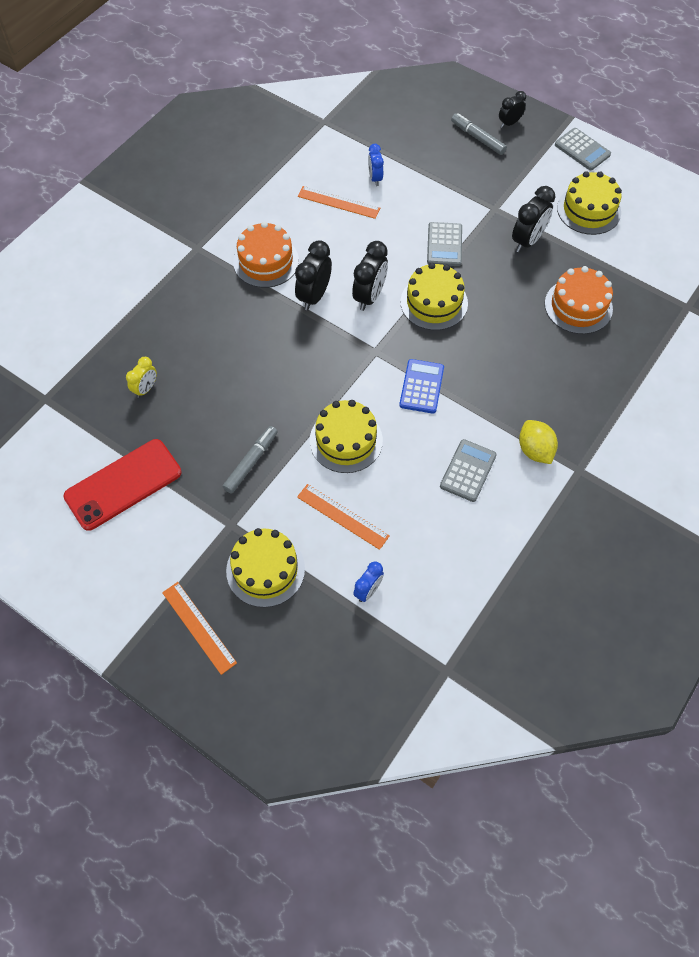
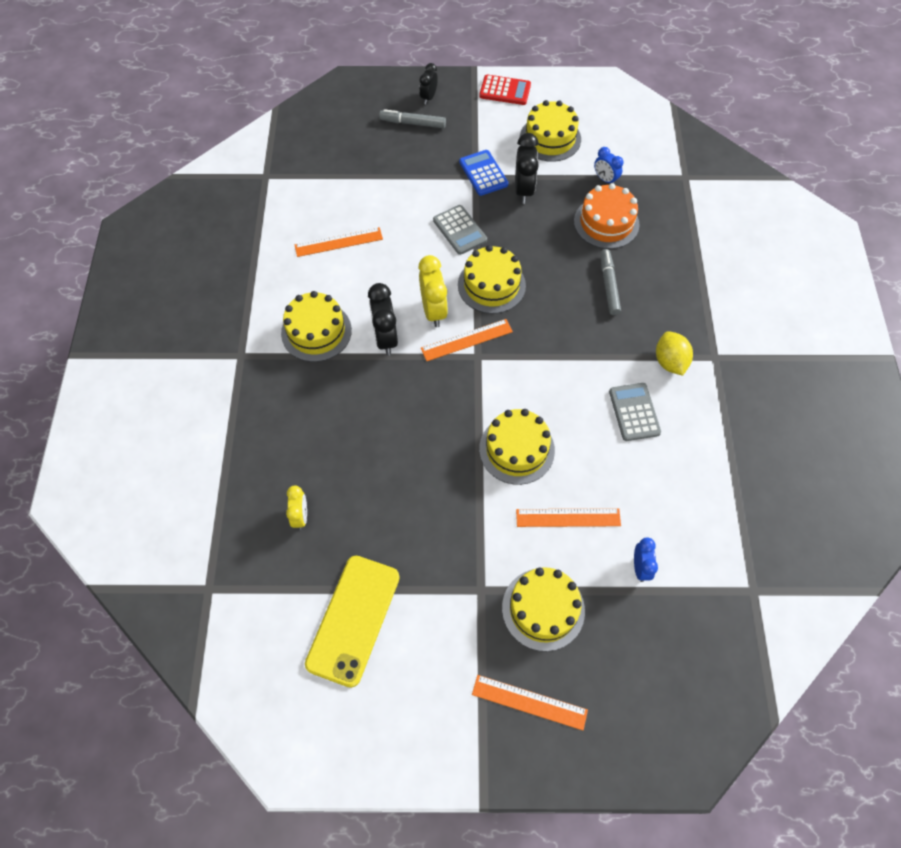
camera: 35 degrees left, 0 degrees up
red phone [63,439,182,531] -> yellow phone [305,556,400,688]
grey marker [223,426,278,494] -> grey marker moved to [600,249,621,315]
orange cake [233,221,299,288] -> yellow cake [281,291,352,362]
black clock [352,241,388,311] -> yellow clock [418,255,448,327]
blue clock [368,144,384,186] -> blue clock moved to [594,147,623,184]
blue calculator [399,359,444,414] -> blue calculator moved to [459,150,508,196]
yellow lemon [519,420,558,464] -> yellow lemon turned 45 degrees clockwise [656,331,693,376]
grey calculator [555,128,611,170] -> red calculator [479,74,531,105]
none -> orange ruler [421,319,513,361]

